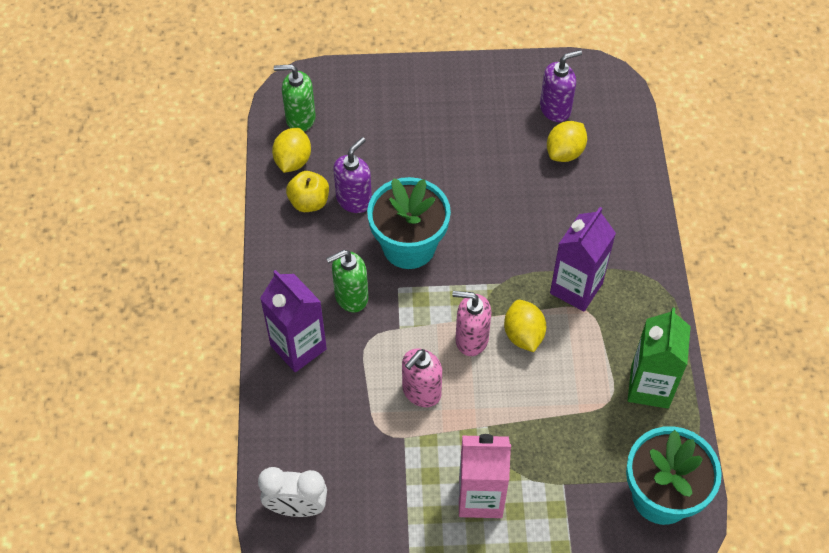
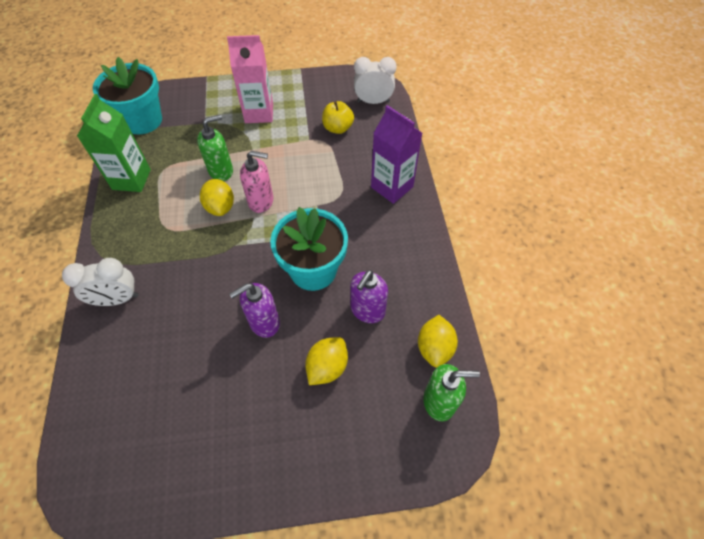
camera: 175 degrees right, 0 degrees up
yellow apple [286,171,329,212] -> yellow apple moved to [322,101,354,134]
green soap dispenser [326,250,368,312] -> green soap dispenser moved to [197,114,233,181]
pink soap dispenser [402,349,442,407] -> none
purple soap dispenser [540,50,582,122] -> purple soap dispenser moved to [229,283,280,338]
yellow lemon [547,121,587,162] -> yellow lemon moved to [305,337,348,385]
purple carton [550,207,616,311] -> none
none -> white clock [62,258,138,306]

